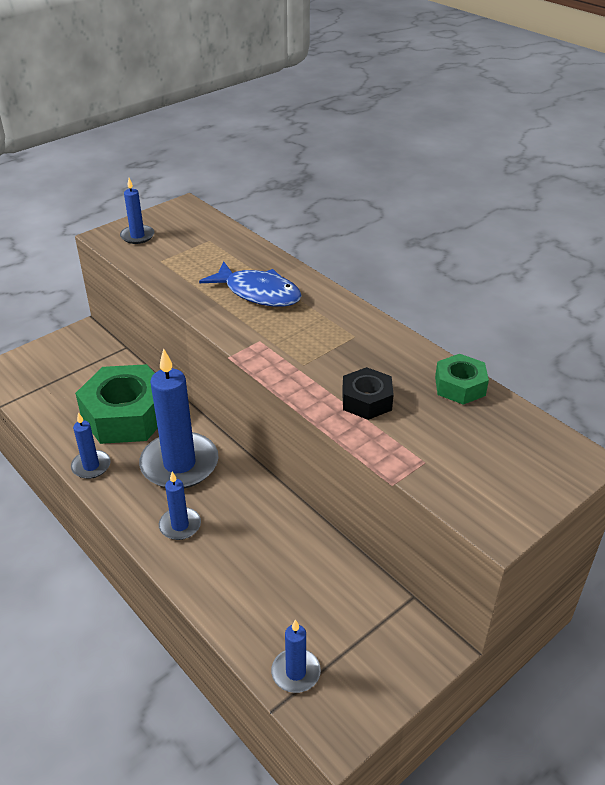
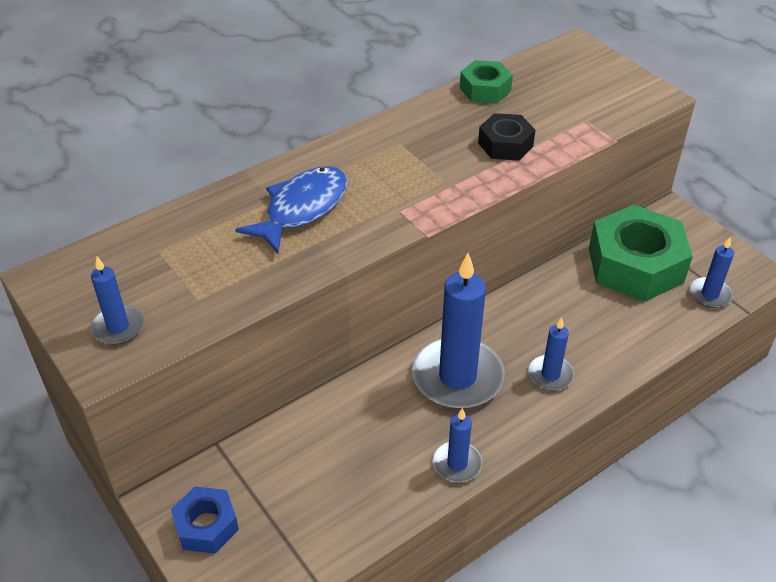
camera: 85 degrees left, 5 degrees up
green nut [75,364,158,444] -> green nut moved to [589,205,693,302]
none -> blue nut [171,487,239,554]

